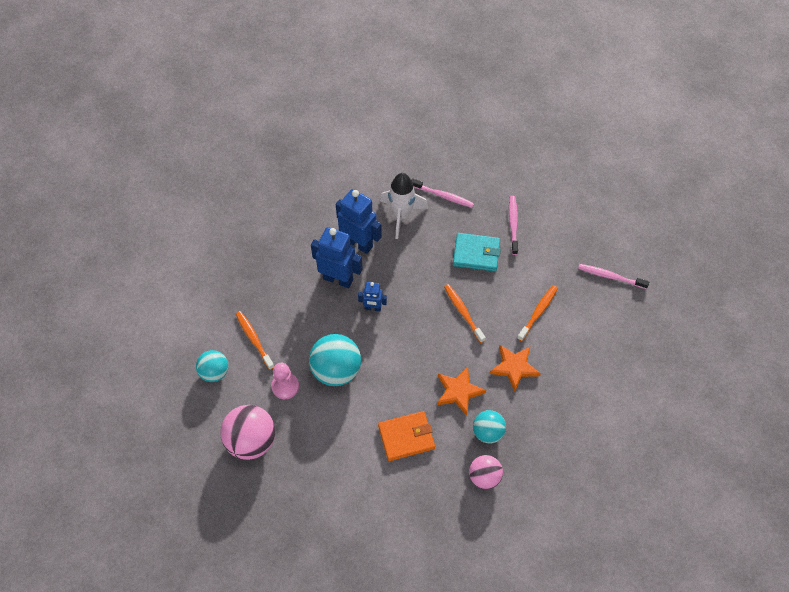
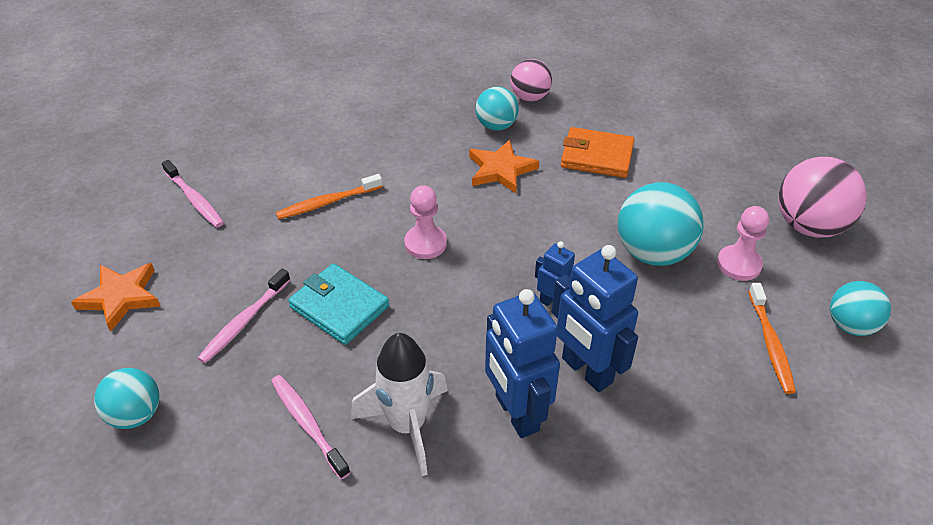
camera: 150 degrees left, 15 degrees down
orange toothbrush [444,284,486,343] -> pink pawn [404,185,447,259]
orange star [489,345,541,391] -> orange star moved to [71,263,160,332]
none -> turquoise ball [94,368,160,429]

